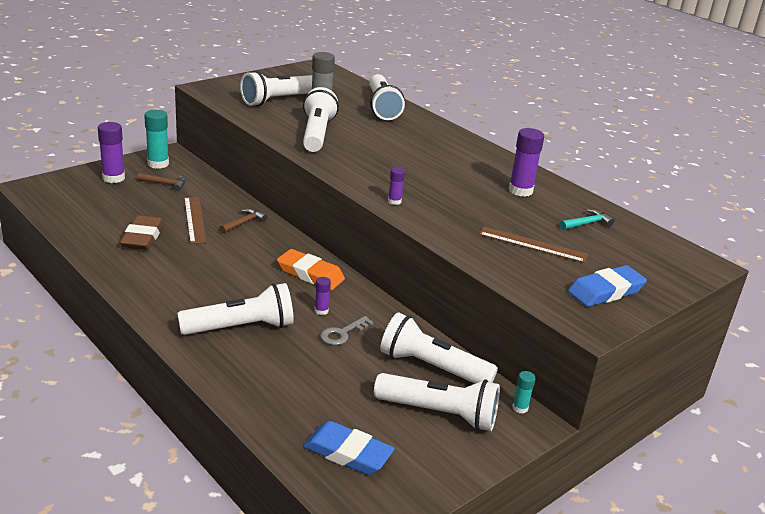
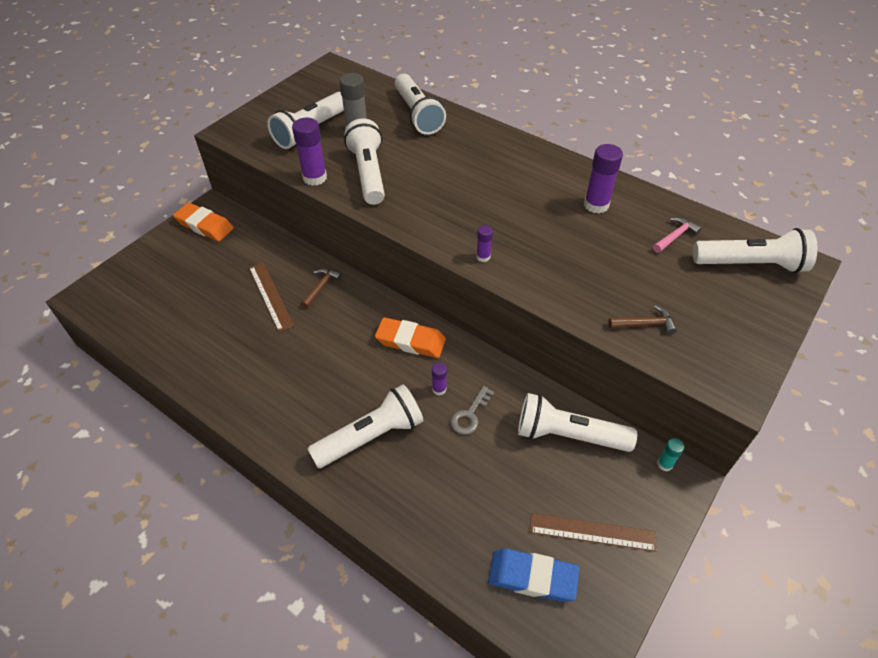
camera: 10 degrees left, 20 degrees up
purple glue stick [98,122,125,183] -> purple glue stick moved to [292,118,327,186]
brown eraser [120,215,164,250] -> none
brown hammer [137,173,186,191] -> brown hammer moved to [608,305,677,334]
turquoise glue stick [144,110,169,169] -> orange eraser [173,203,234,241]
white flashlight [374,373,500,431] -> white flashlight moved to [693,228,818,273]
brown ruler [479,226,588,263] -> brown ruler moved to [530,513,657,552]
turquoise hammer [560,209,614,230] -> pink hammer [653,217,702,253]
blue eraser [568,265,647,307] -> none

